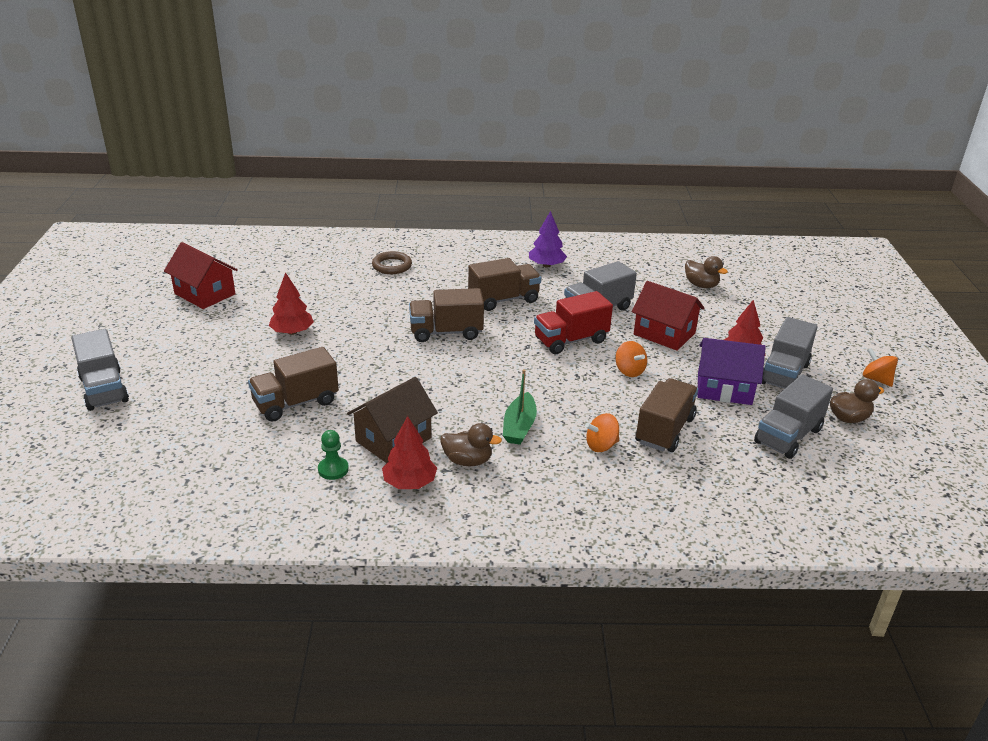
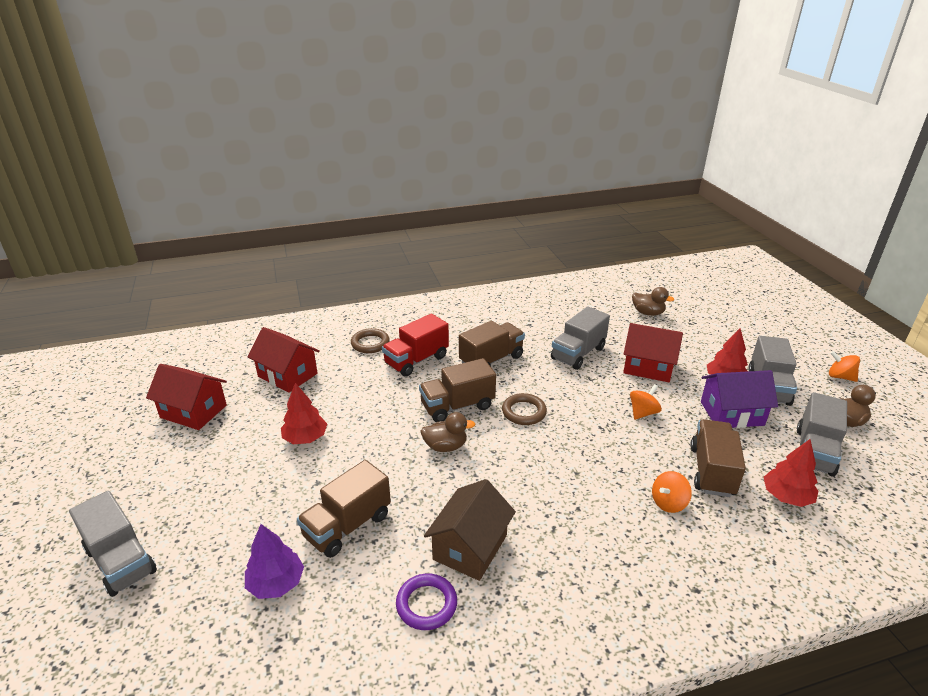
camera: 15 degrees left, 0 degrees up
green pawn [318,430,349,480] -> purple ring [396,573,457,630]
red tree [382,416,437,489] -> red tree moved to [763,439,818,507]
brown duck [441,423,502,466] -> brown duck moved to [420,412,475,452]
green boat [503,369,537,445] -> none
purple tree [529,211,567,268] -> purple tree moved to [245,524,304,599]
red truck [534,291,613,354] -> red truck moved to [382,313,449,377]
orange spinning top [615,341,647,377] -> orange spinning top turned 90 degrees counterclockwise [630,384,662,420]
none -> red house [247,327,320,393]
none -> brown ring [502,393,547,425]

